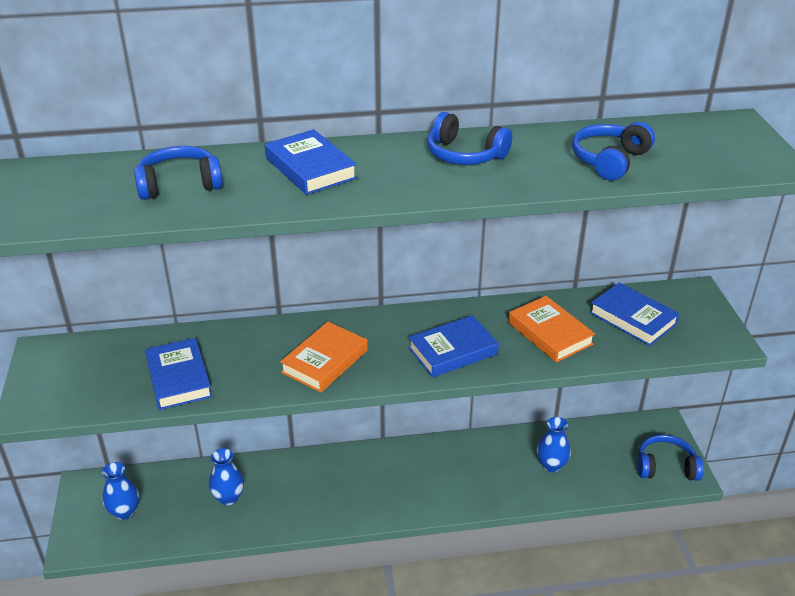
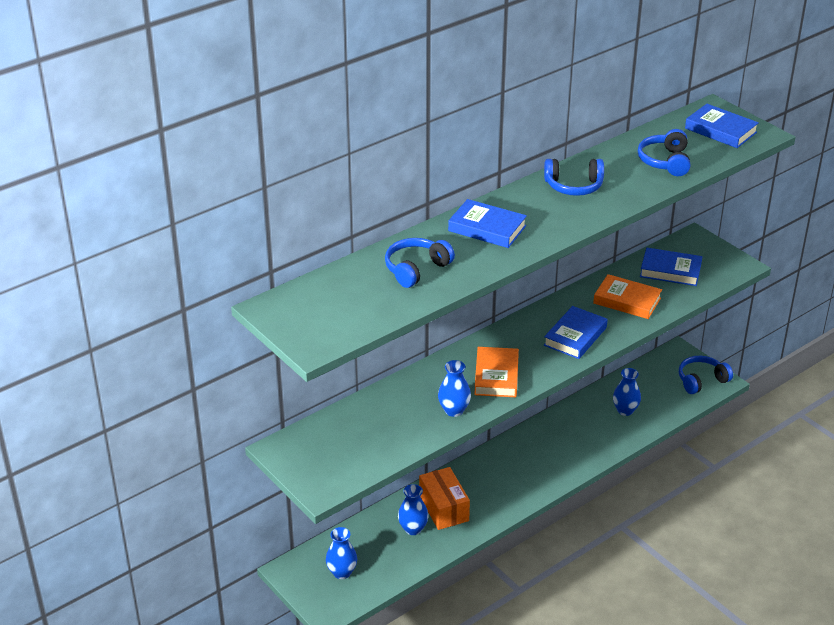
camera: 30 degrees left, 0 degrees up
blue book [145,338,212,410] -> blue book moved to [685,104,759,148]
none -> orange box [419,467,470,530]
none -> blue vase [438,360,471,417]

